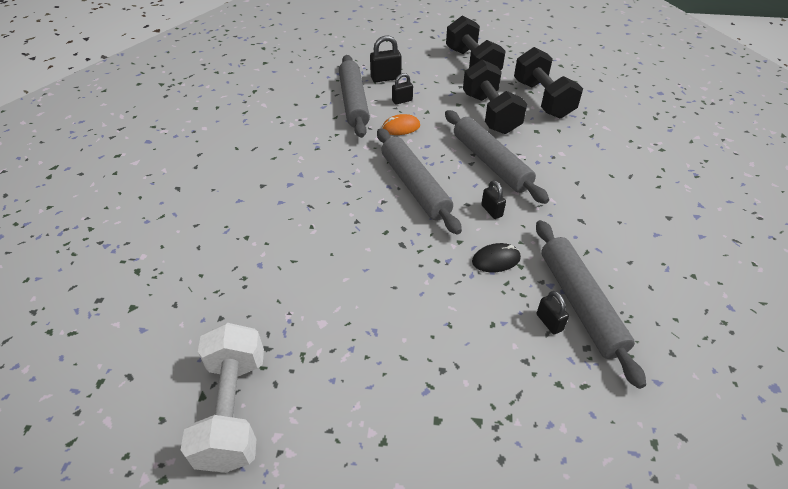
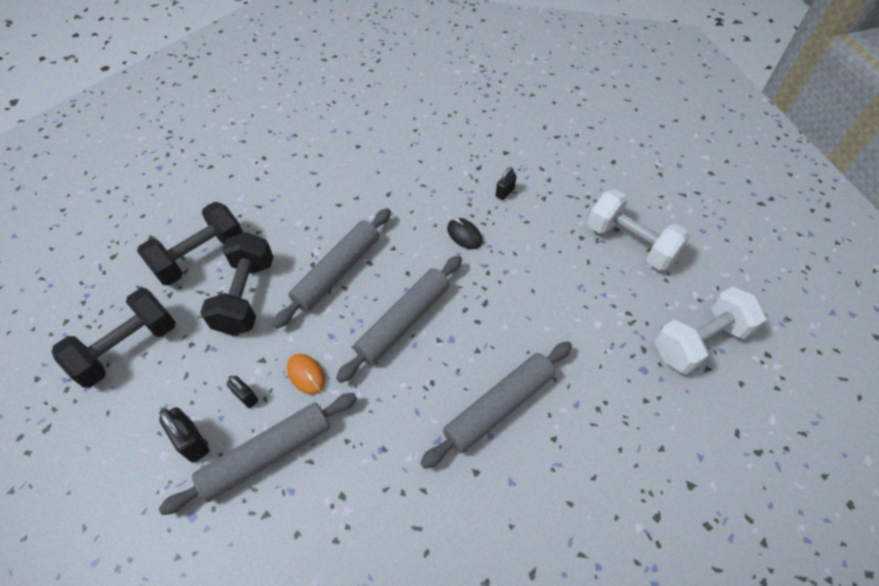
camera: 115 degrees left, 10 degrees up
black dumbbell [463,59,527,134] -> black dumbbell turned 45 degrees counterclockwise [200,232,274,335]
black padlock [481,180,506,219] -> none
grey rolling pin [536,220,646,389] -> grey rolling pin moved to [420,342,572,469]
none -> white dumbbell [588,189,690,271]

